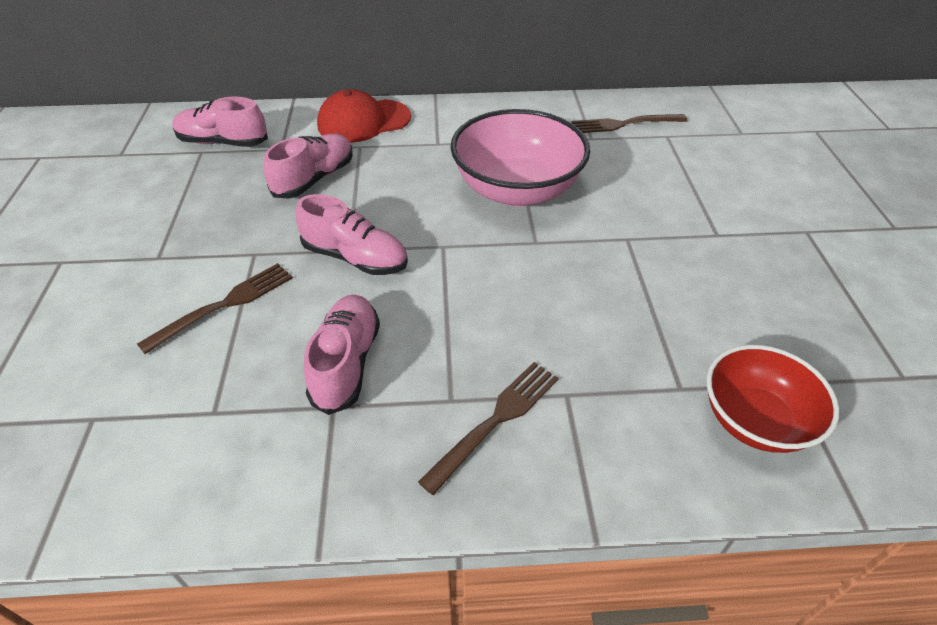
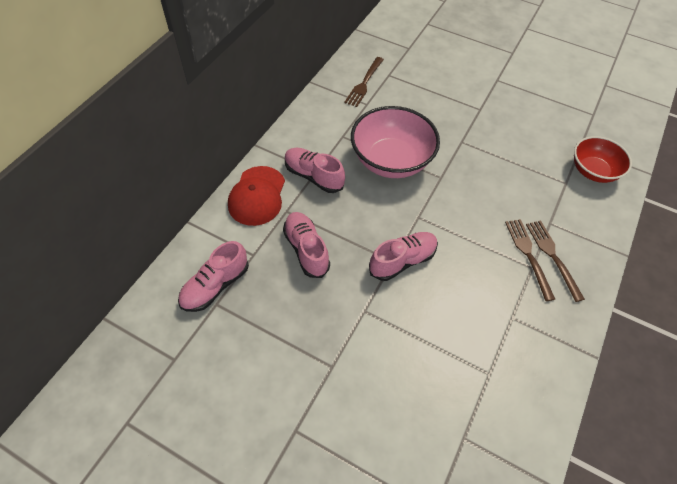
camera: 60 degrees left, 10 degrees up
brown fork [137,263,293,354] -> brown fork moved to [505,219,555,301]
pink shoe [304,295,380,415] -> pink shoe moved to [285,148,345,193]

